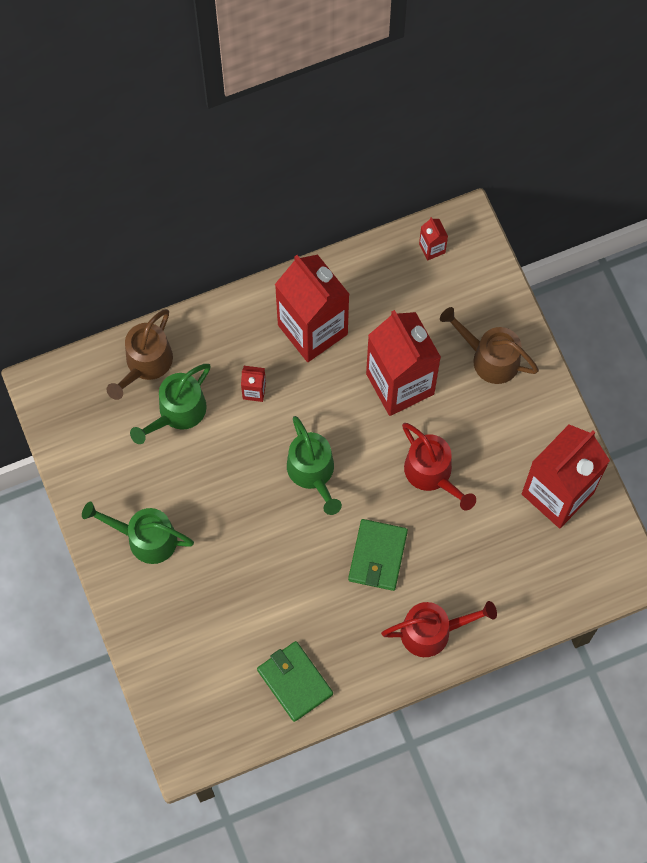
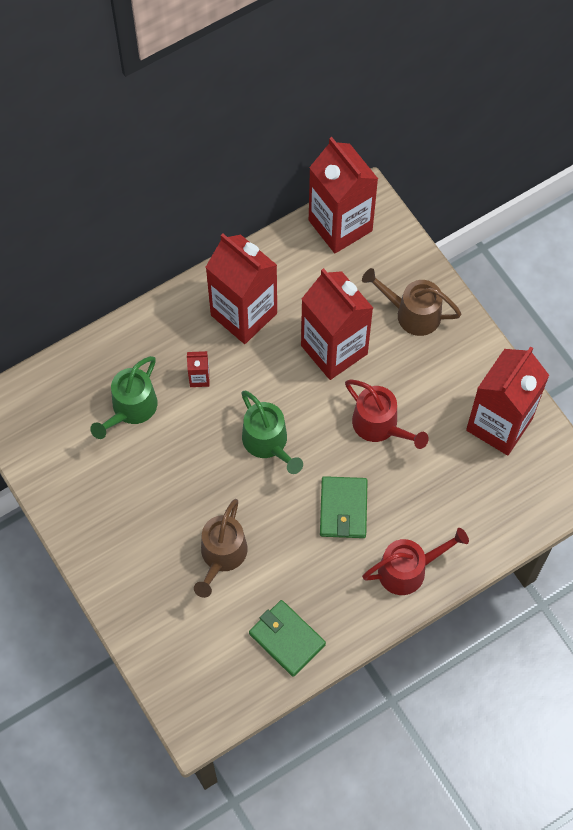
camera: 10 degrees left, 5 degrees down
green watering can [82,502,194,564] -> none
brown watering can [106,309,173,400] -> brown watering can moved to [194,499,248,598]
red carton [419,217,448,261] -> red carton [309,137,378,253], size x2.49

